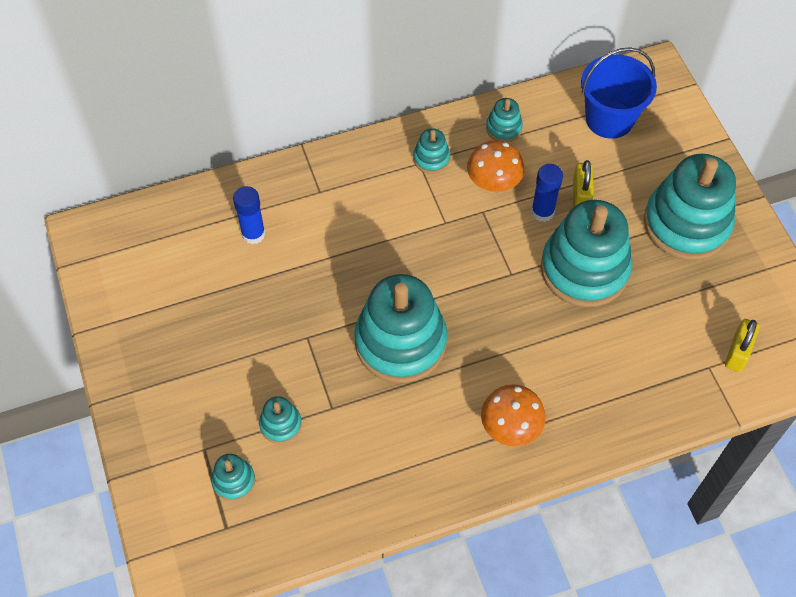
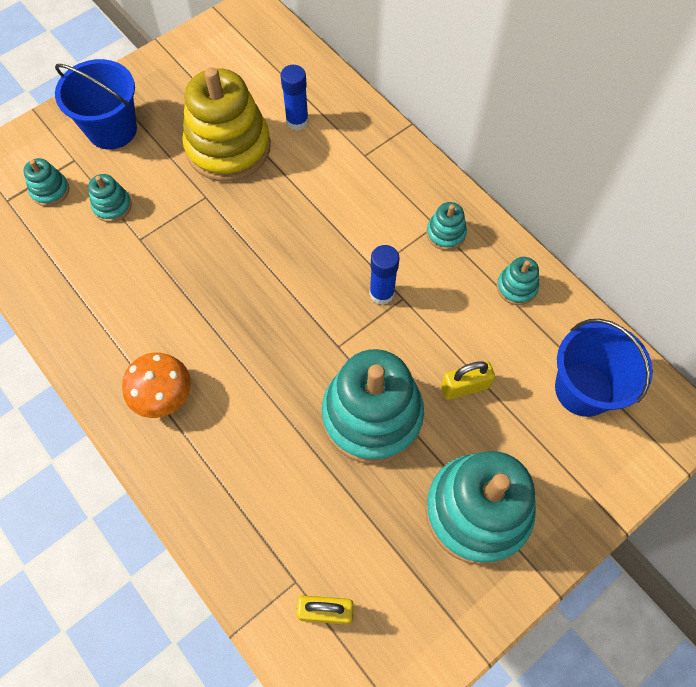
camera: 70 degrees right, 5 degrees up
turquoise stacking toy [354,274,447,383] -> none
orange mushroom [467,140,524,192] -> none
blue glue stick [531,164,563,222] -> blue glue stick moved to [369,245,399,305]
none -> blue bucket [55,59,137,149]
none -> yellow stacking toy [182,67,271,182]

